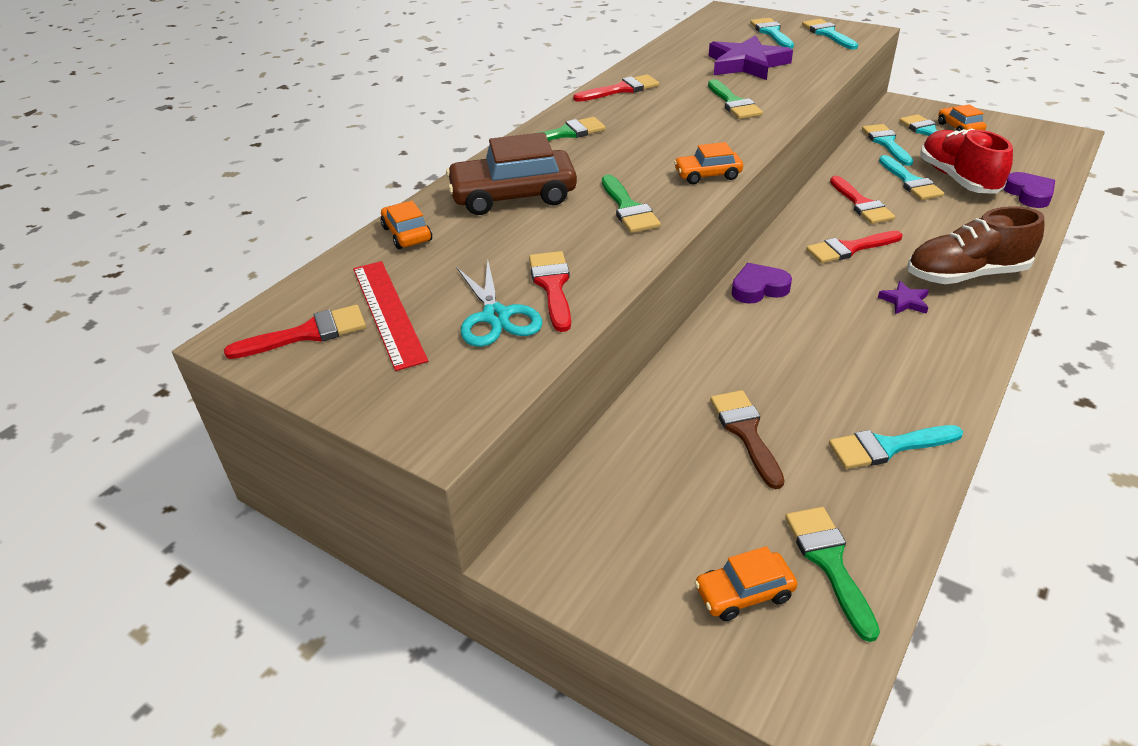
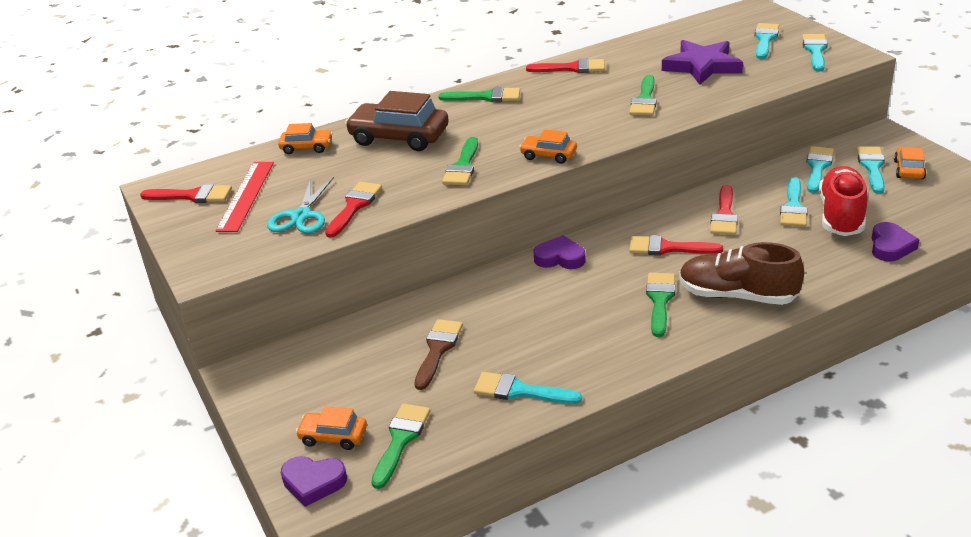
camera: 30 degrees right, 5 degrees down
orange car [380,201,432,249] -> orange car turned 90 degrees clockwise [278,123,333,154]
purple star [878,281,929,314] -> green brush [646,273,675,337]
none -> purple heart [281,456,347,507]

